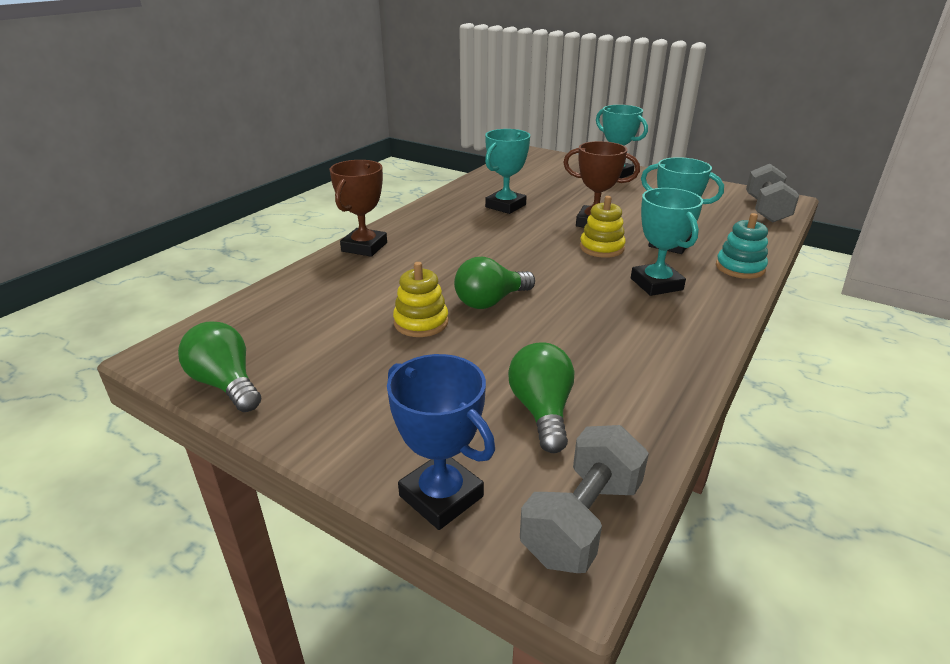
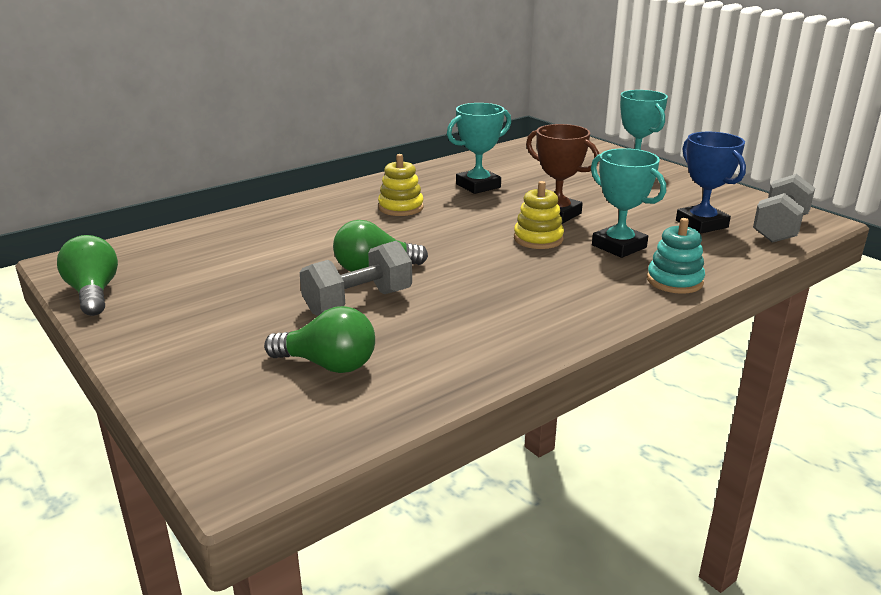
camera: 20 degrees right, 5 degrees down
brown trophy [330,160,387,257] -> none
blue trophy [387,354,495,530] -> blue trophy moved to [676,132,746,234]
yellow stacking toy [393,262,448,337] -> yellow stacking toy moved to [378,154,424,216]
green light bulb [508,342,574,453] -> green light bulb turned 90 degrees clockwise [264,306,375,373]
grey dumbbell [520,425,649,573] -> grey dumbbell moved to [300,241,412,316]
turquoise trophy [631,188,703,296] -> none

